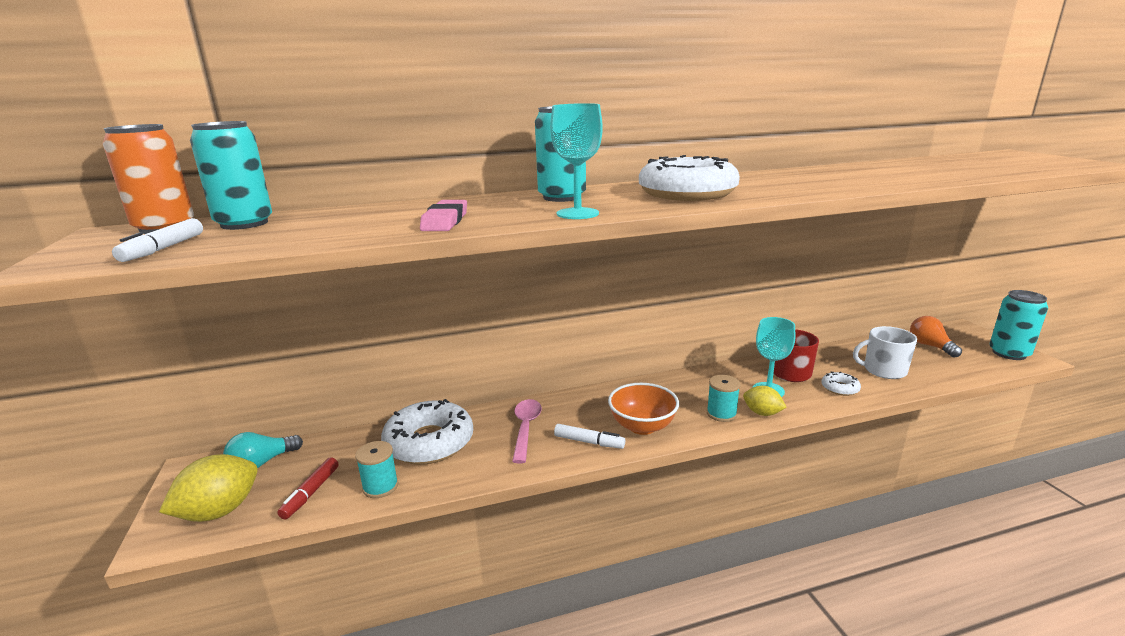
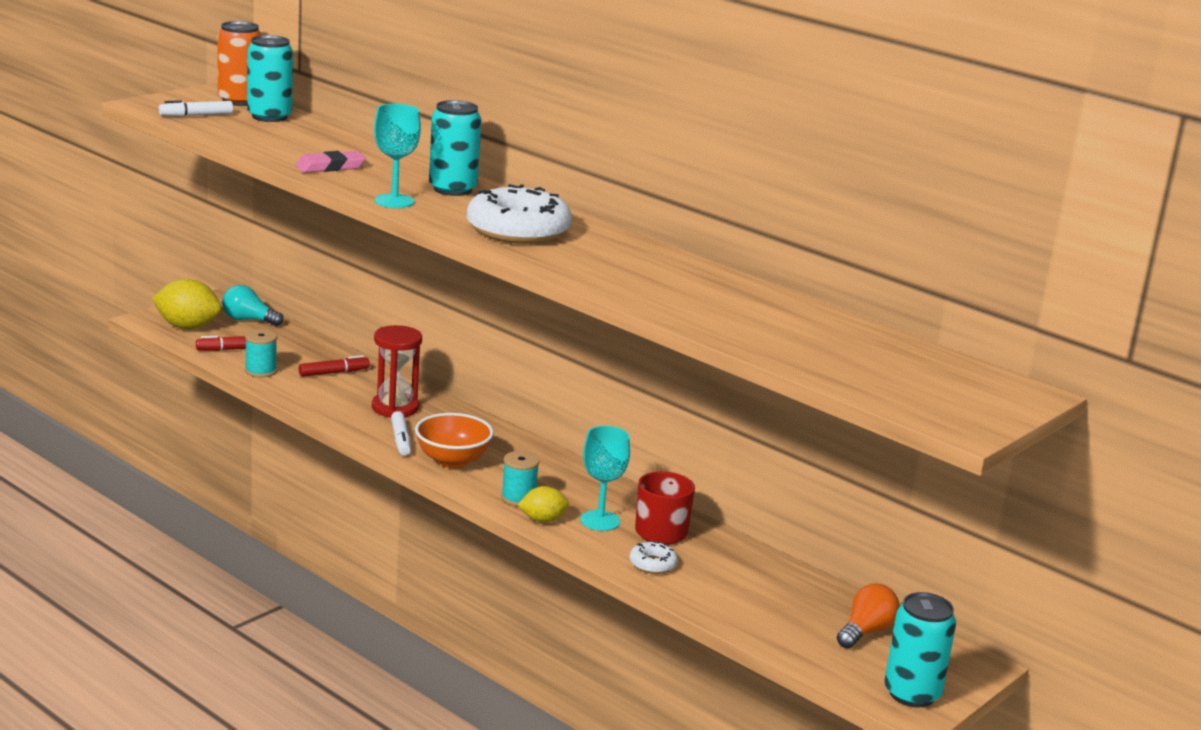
camera: 55 degrees right, 0 degrees up
white donut [381,399,473,465] -> red marker [299,355,370,377]
pink spoon [512,399,542,463] -> red hourglass [372,325,422,418]
yellow lemon [743,386,787,416] -> yellow lemon turned 75 degrees clockwise [518,486,569,523]
white mug [853,326,917,379] -> none

